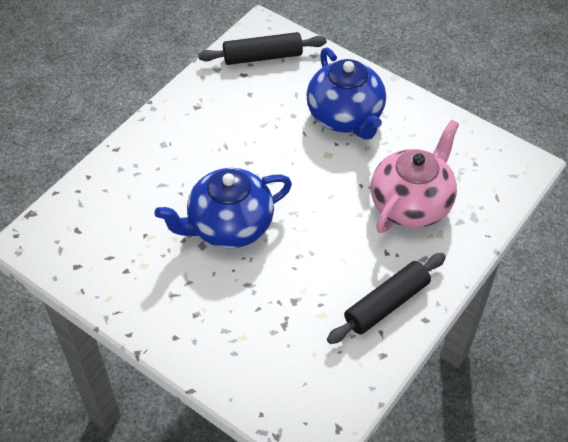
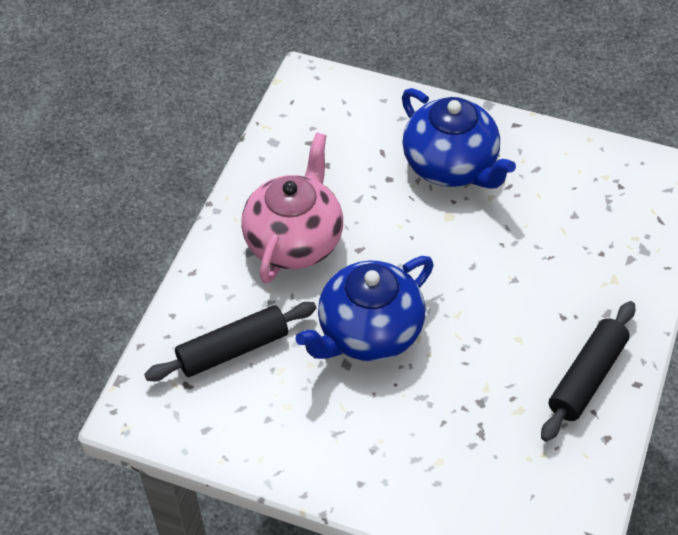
camera: 15 degrees left, 0 degrees up
black rolling pin [198,32,327,65] -> black rolling pin moved to [144,302,317,381]
pink teapot [371,120,459,233] -> pink teapot moved to [241,132,343,284]

